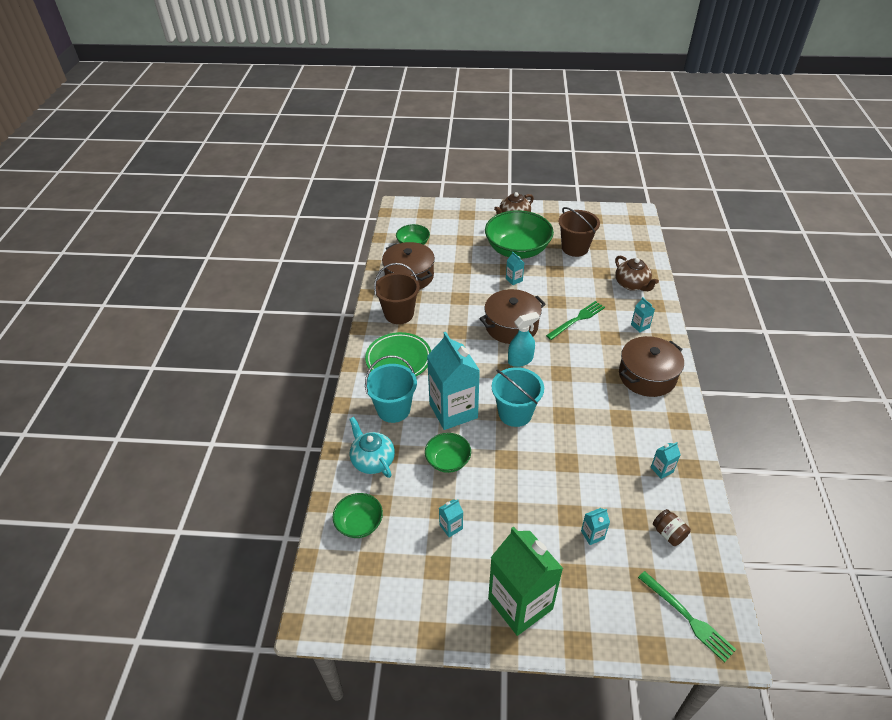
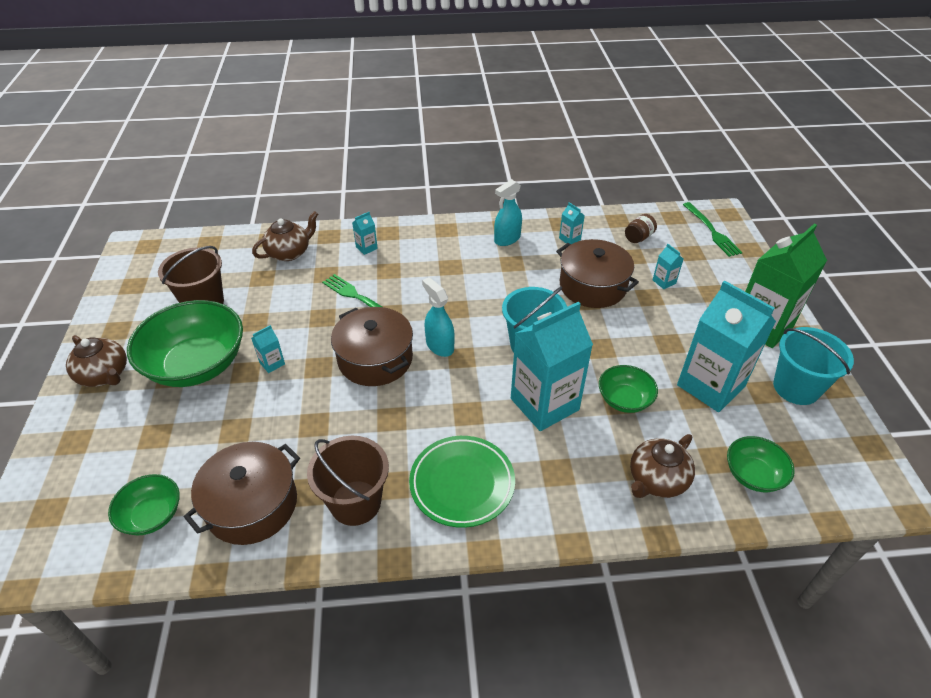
camera: 100 degrees left, 0 degrees up
turquoise teapot [349,417,395,478] -> brown teapot [630,434,695,498]
turquoise bucket [365,355,417,423] -> turquoise bucket moved to [773,327,854,405]
turquoise carton [439,499,463,537] -> turquoise carton [677,280,776,412], size x2.49
brown pot [619,336,684,397] -> brown pot moved to [556,239,639,308]
green fork [638,571,736,663] -> green fork turned 120 degrees clockwise [683,202,743,257]
none -> turquoise spray bottle [494,179,522,246]

